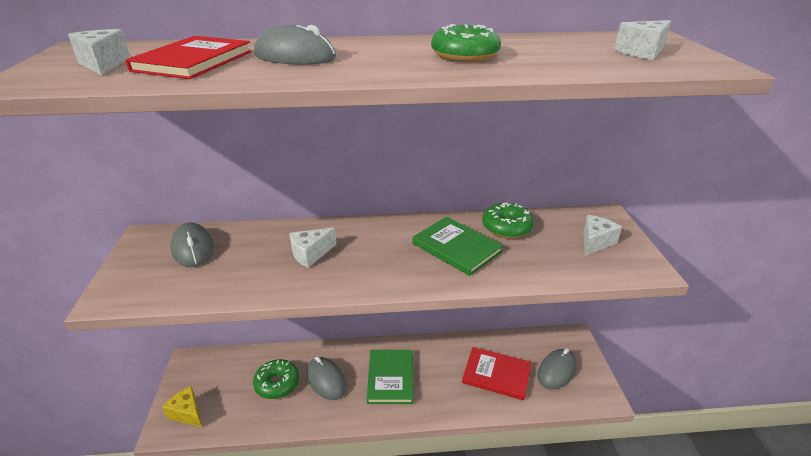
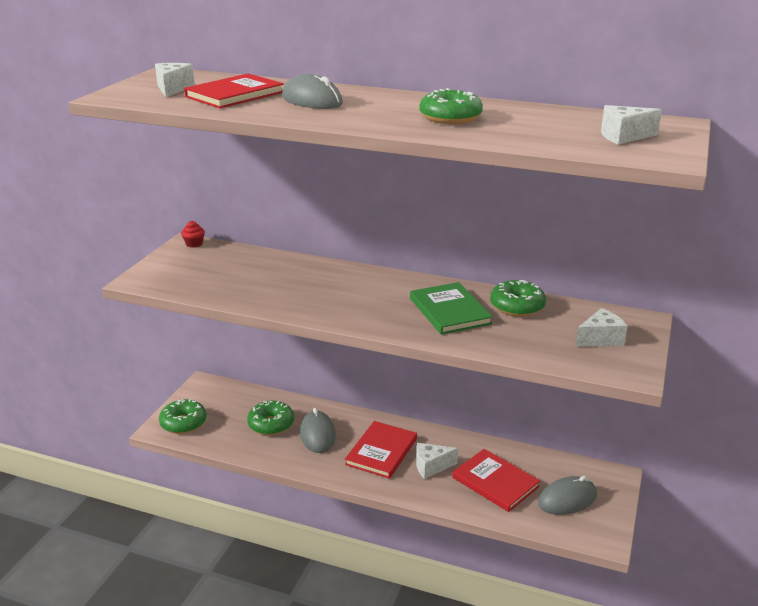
camera: 25 degrees right, 5 degrees down
yellow cheese [162,386,202,427] -> green donut [159,399,207,434]
grey mouse [171,222,214,267] -> none
white cheese [289,227,336,268] -> white cheese moved to [416,443,458,479]
green book [367,350,414,404] -> red book [345,421,417,479]
none -> red cupcake [181,221,205,248]

